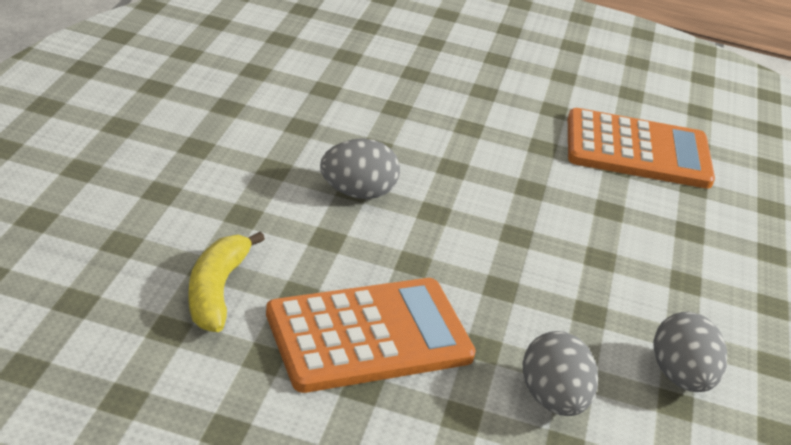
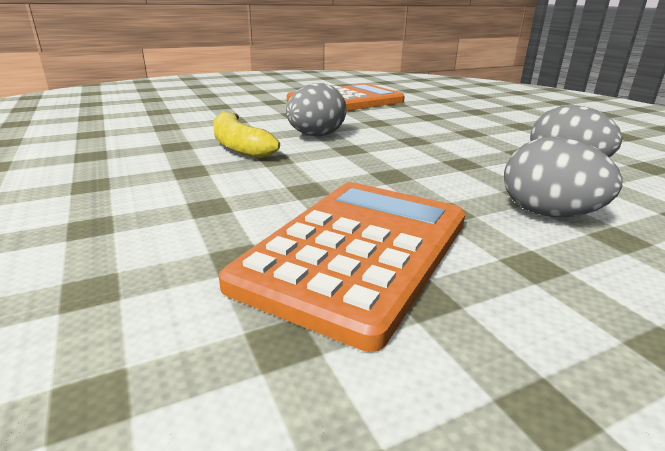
camera: 35 degrees left, 10 degrees down
yellow banana [188,232,265,332] -> yellow banana moved to [213,112,280,159]
grey egg [320,138,400,199] -> grey egg moved to [286,83,347,136]

